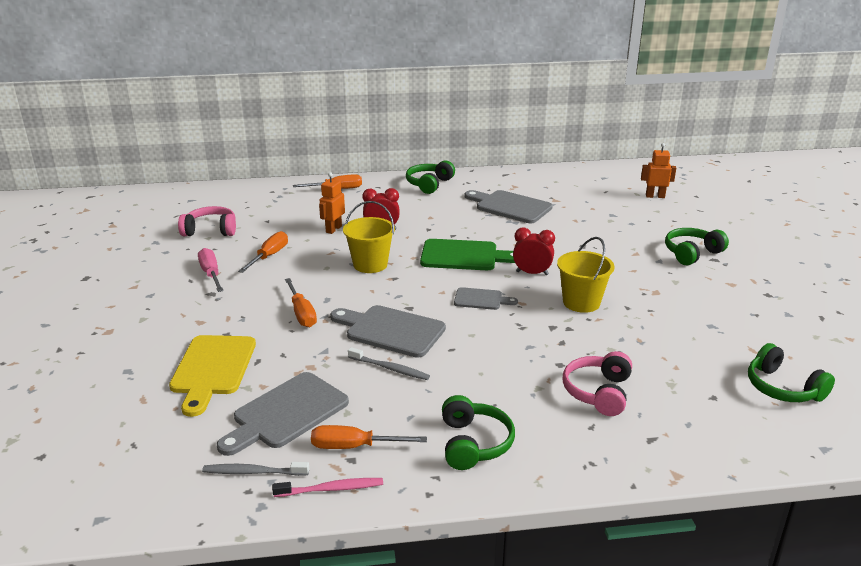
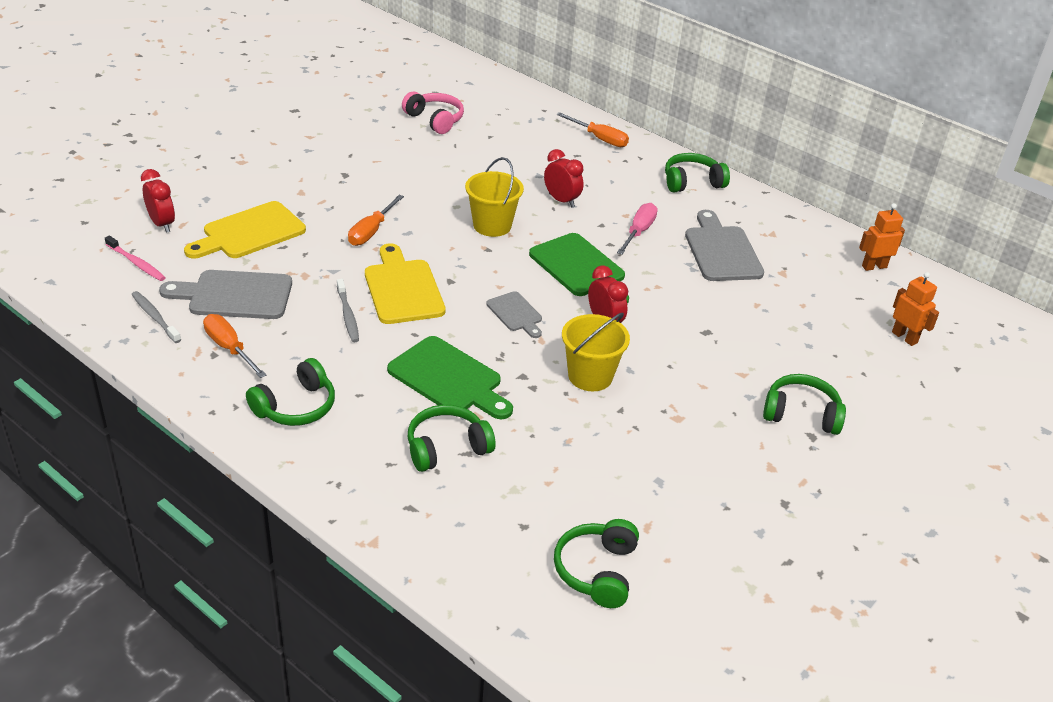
camera: 45 degrees right, 10 degrees up
pink screwdriver [198,248,223,292] -> pink screwdriver moved to [617,203,658,254]
orange screwdriver [238,231,288,273] -> none
pink toothbrush [272,478,383,497] -> pink toothbrush moved to [105,235,166,281]
orange robot [319,172,345,234] -> orange robot moved to [859,203,905,271]
grey cutting board [330,305,446,358] -> yellow cutting board [365,243,445,324]
pink headphones [563,351,632,416] -> green headphones [408,405,496,472]
none -> red clock [141,169,175,233]
none -> green cutting board [387,336,513,419]

